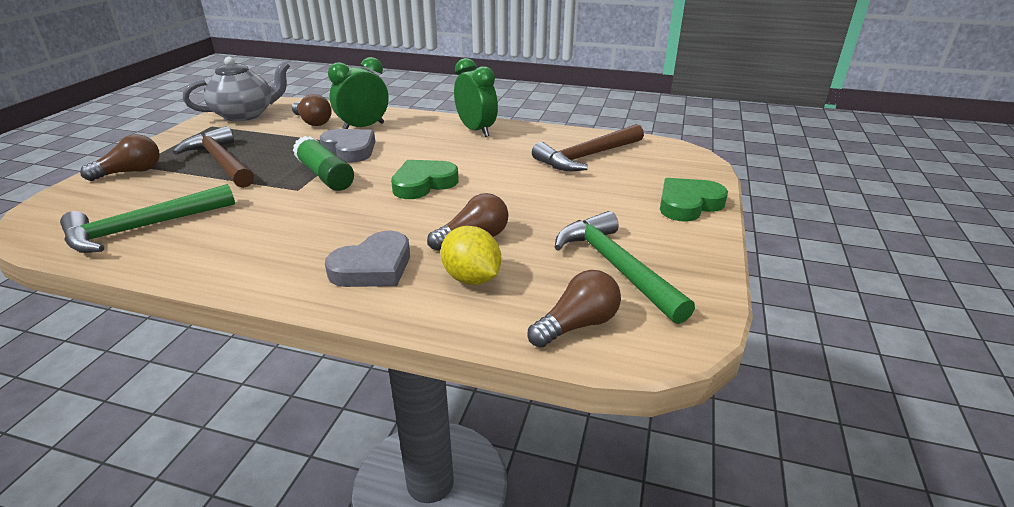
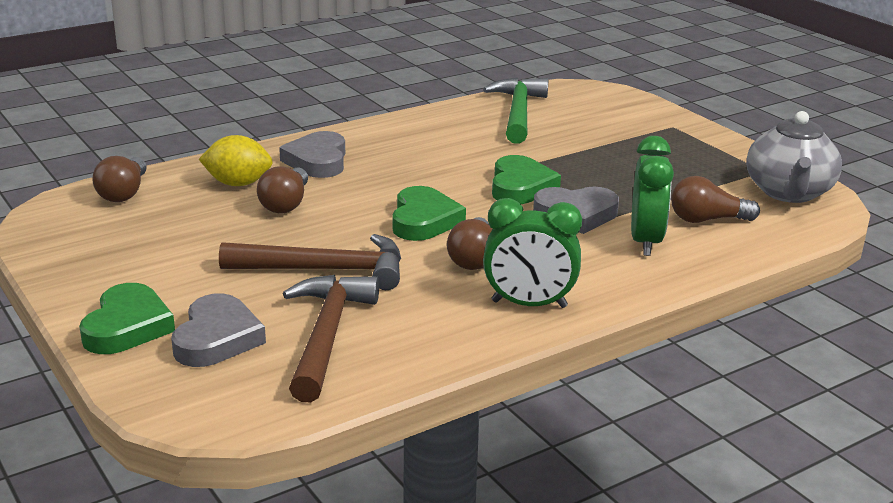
camera: 130 degrees right, 5 degrees down
brown light bulb [80,134,160,181] -> brown light bulb moved to [447,217,493,270]
brown hammer [173,126,254,188] -> brown hammer moved to [219,234,401,290]
green glue stick [293,136,354,191] -> green heart [492,155,561,204]
green hammer [555,211,695,324] -> none
none -> grey heart [171,294,266,367]

